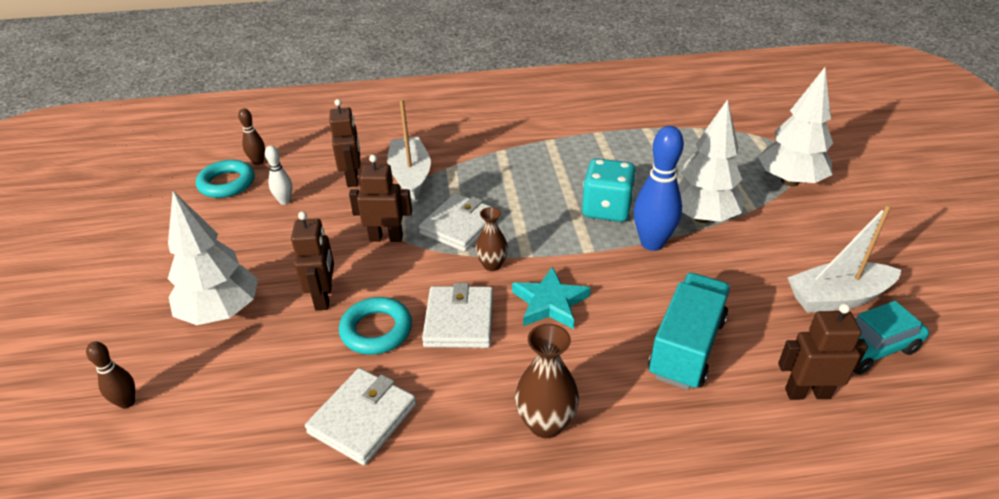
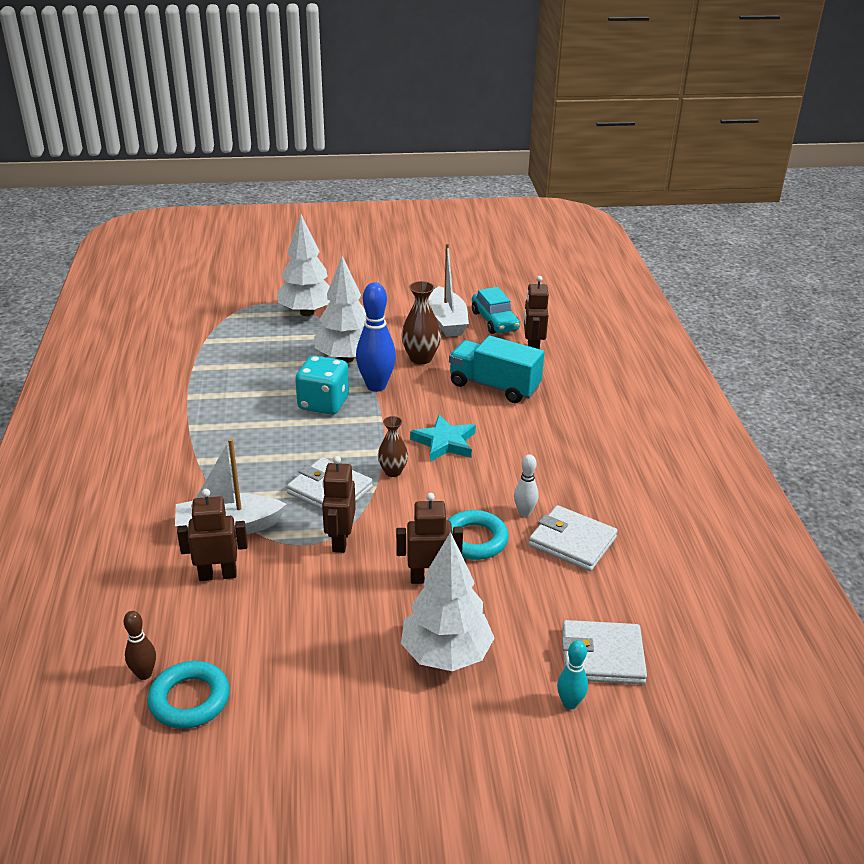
camera: 90 degrees left, 5 degrees down
brown bowling pin [86,341,135,409] -> turquoise bowling pin [557,640,588,710]
white bowling pin [265,145,292,205] -> white bowling pin moved to [514,454,539,517]
white wallet [422,283,493,348] -> white wallet moved to [562,620,647,684]
brown vase [515,324,579,438] -> brown vase moved to [401,281,441,364]

